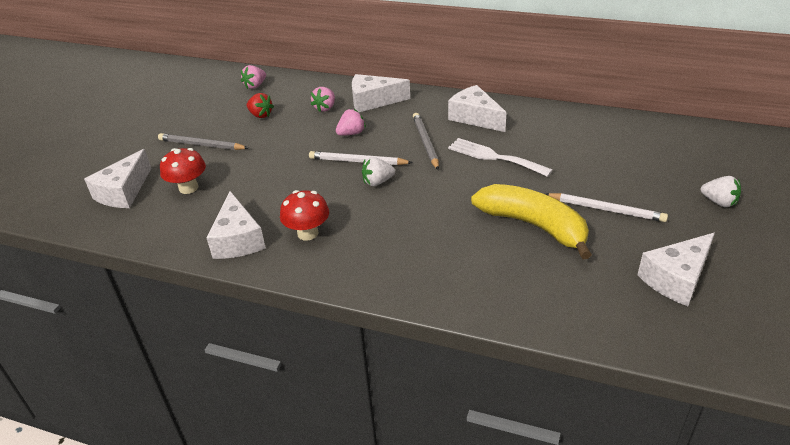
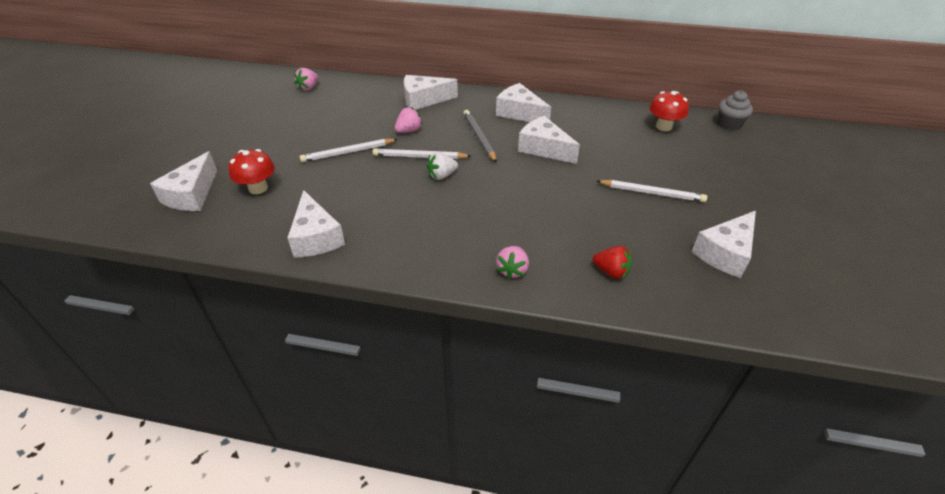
camera: 10 degrees left, 5 degrees up
grey pencil [158,133,248,150] -> none
red strawberry [247,93,274,118] -> red strawberry moved to [593,246,632,279]
red mushroom [280,190,329,241] -> red mushroom moved to [649,91,689,131]
pink strawberry [311,87,335,112] -> pink strawberry moved to [496,246,529,280]
white fork [448,138,553,177] -> white cheese [518,116,580,164]
yellow banana [471,184,592,259] -> none
white strawberry [701,176,741,207] -> none
none -> white pencil [300,139,398,162]
none -> grey cupcake [718,91,753,130]

